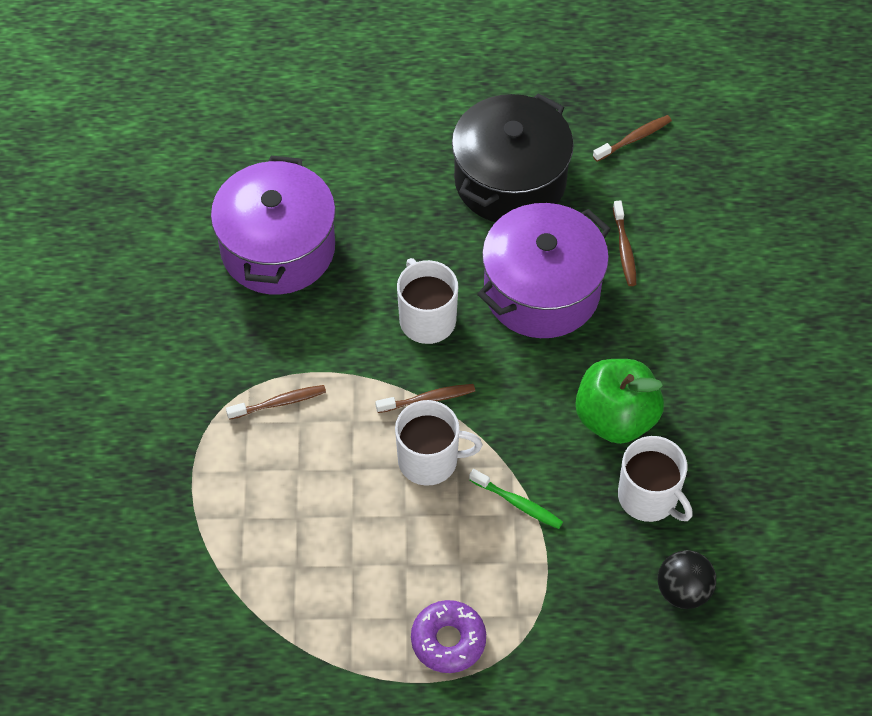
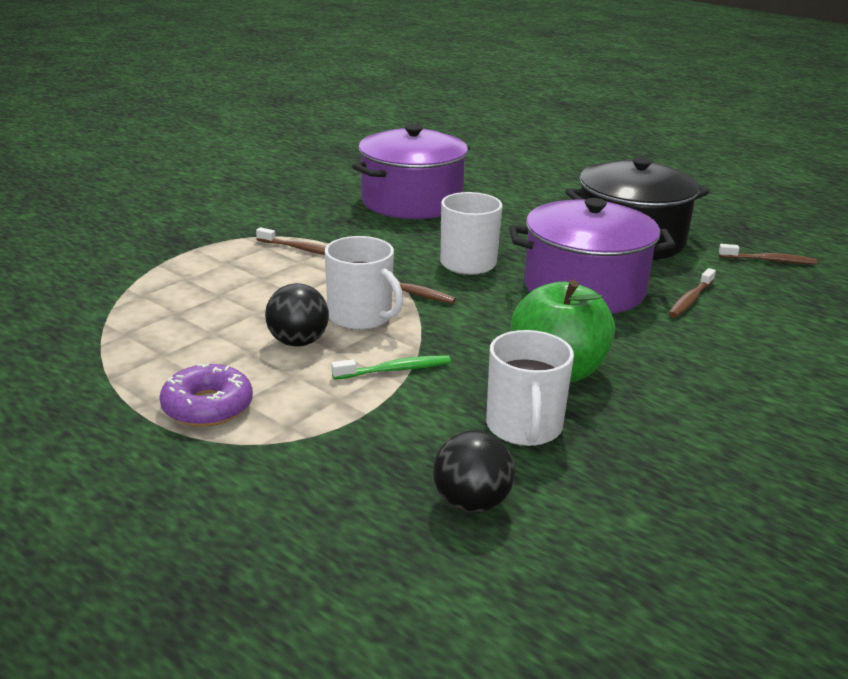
camera: 40 degrees right, 30 degrees down
green toothbrush [469,469,563,529] -> green toothbrush turned 90 degrees counterclockwise [331,356,451,380]
none -> black ball [265,283,329,346]

